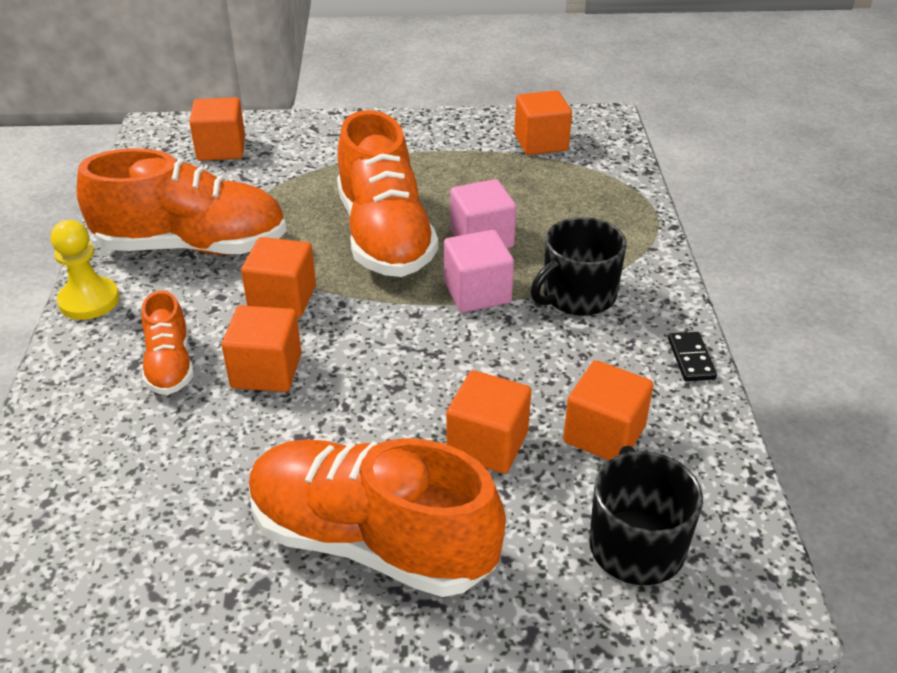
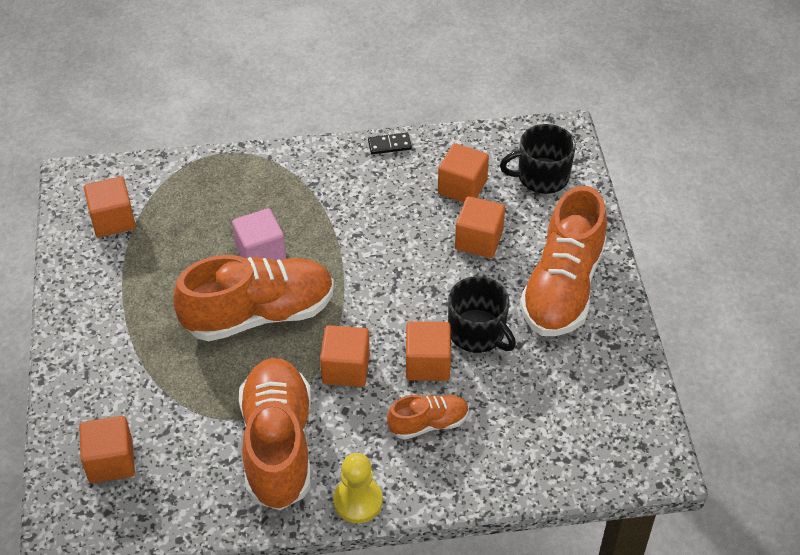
camera: 95 degrees left, 10 degrees up
pink cube [444,230,514,312] -> none
black mug [531,217,627,316] -> black mug moved to [448,276,516,353]

